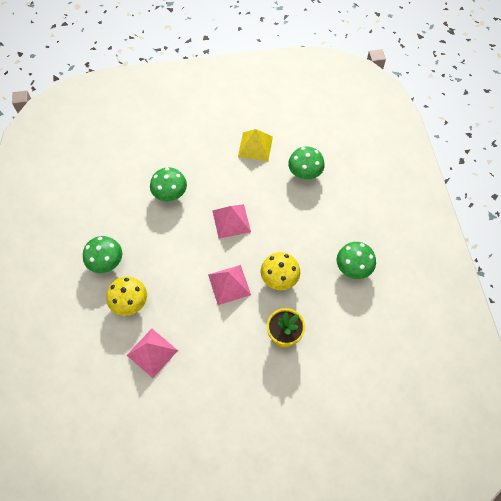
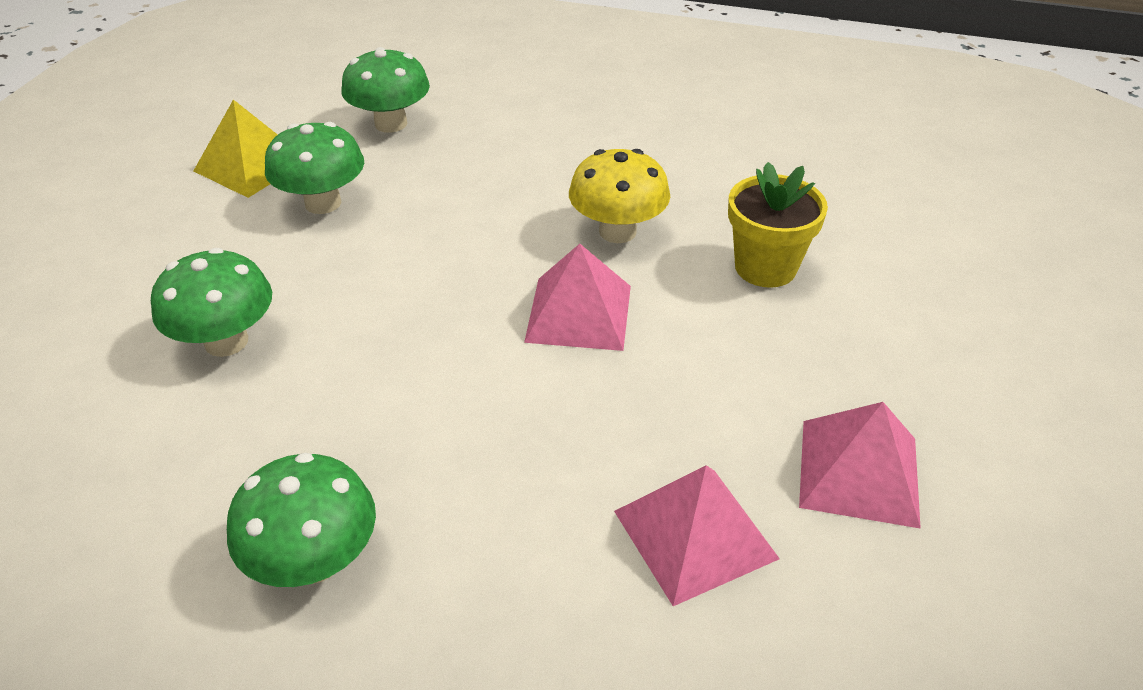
camera: 65 degrees left, 20 degrees down
yellow mushroom [106,276,147,316] -> none
pink pyramid [212,204,251,239] -> pink pyramid moved to [799,402,921,529]
green mushroom [337,242,376,279] -> green mushroom moved to [265,122,364,214]

